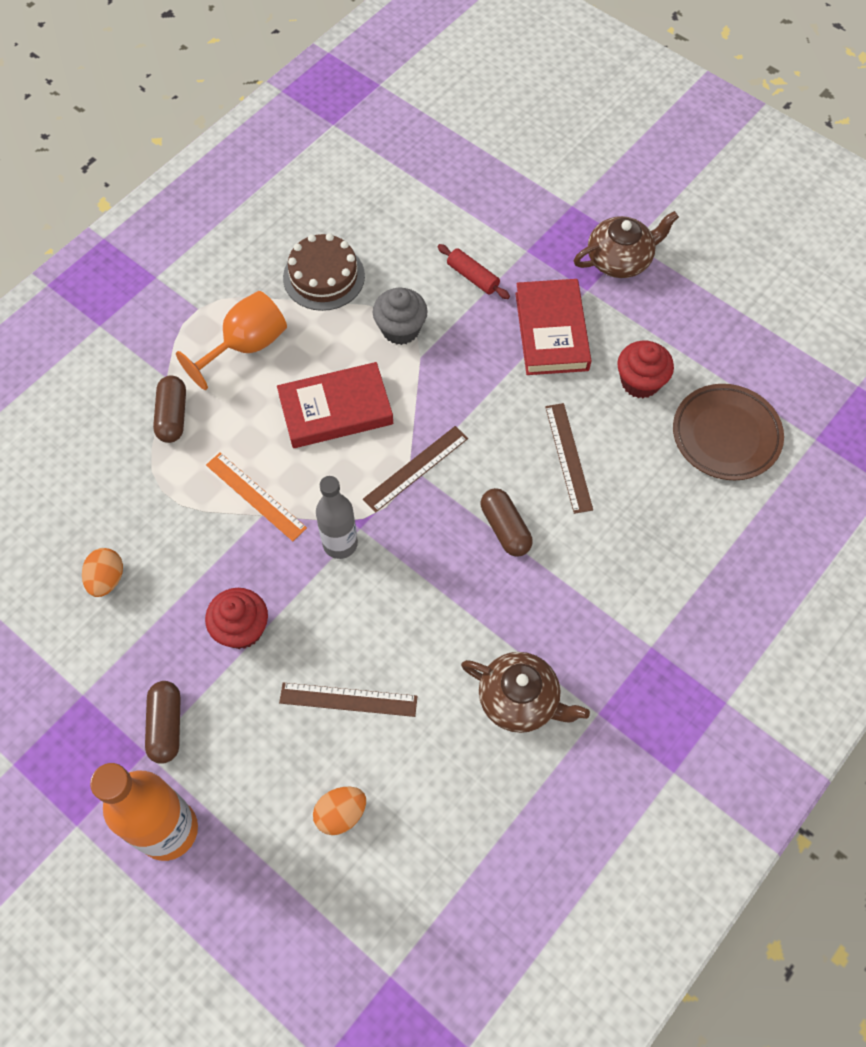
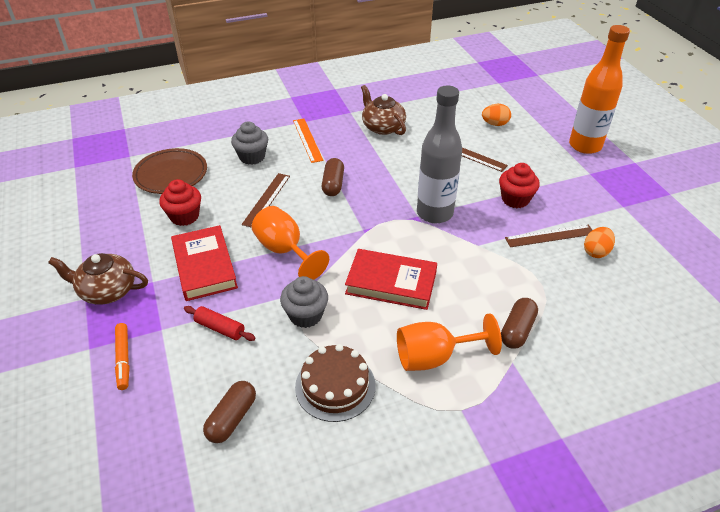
camera: 150 degrees left, 20 degrees down
brown capsule [145,681,181,764] -> brown capsule moved to [203,381,256,443]
orange ruler [206,452,307,541] -> orange ruler moved to [293,119,324,163]
grey bottle [316,476,358,559] -> grey bottle [417,86,462,223], size x1.55
brown ruler [363,426,468,513] -> brown ruler moved to [505,225,592,247]
red rolling pin [437,244,510,299] -> red rolling pin turned 45 degrees counterclockwise [184,306,256,341]
red book [515,279,592,375] -> red book turned 45 degrees counterclockwise [171,225,238,301]
none -> orange marker [115,323,130,390]
none -> grey cupcake [231,122,268,165]
none -> orange goblet [252,206,329,280]

